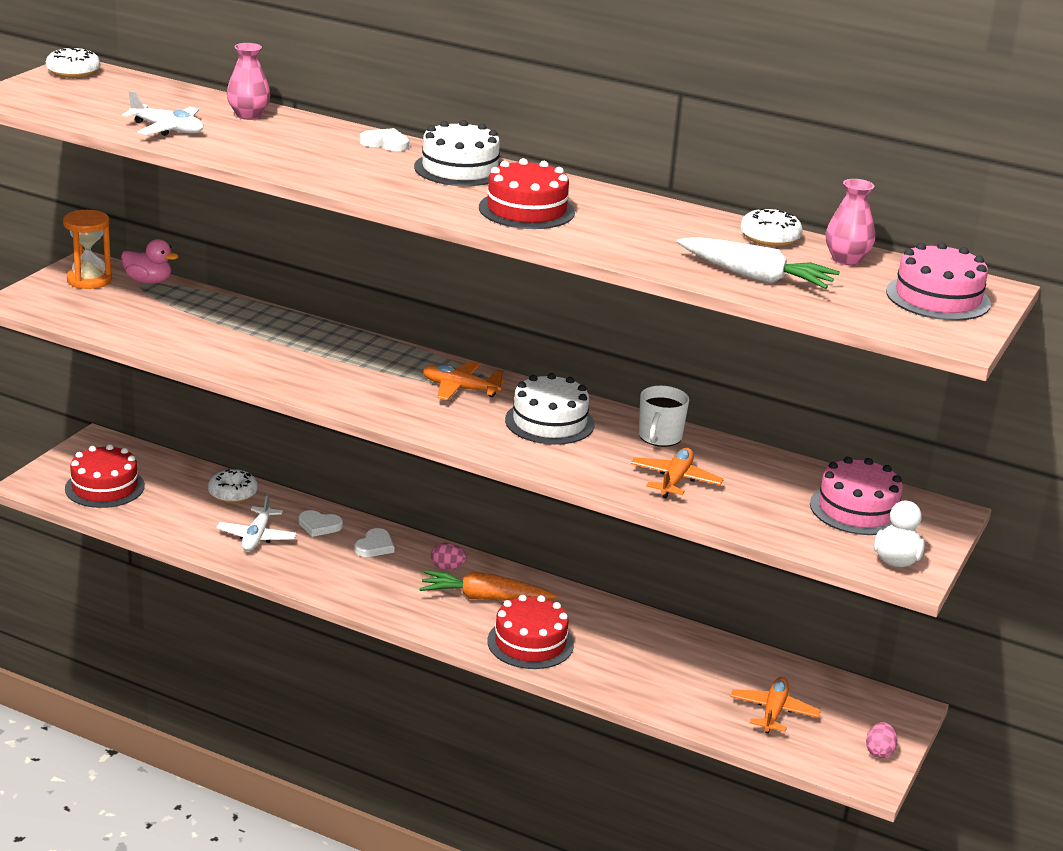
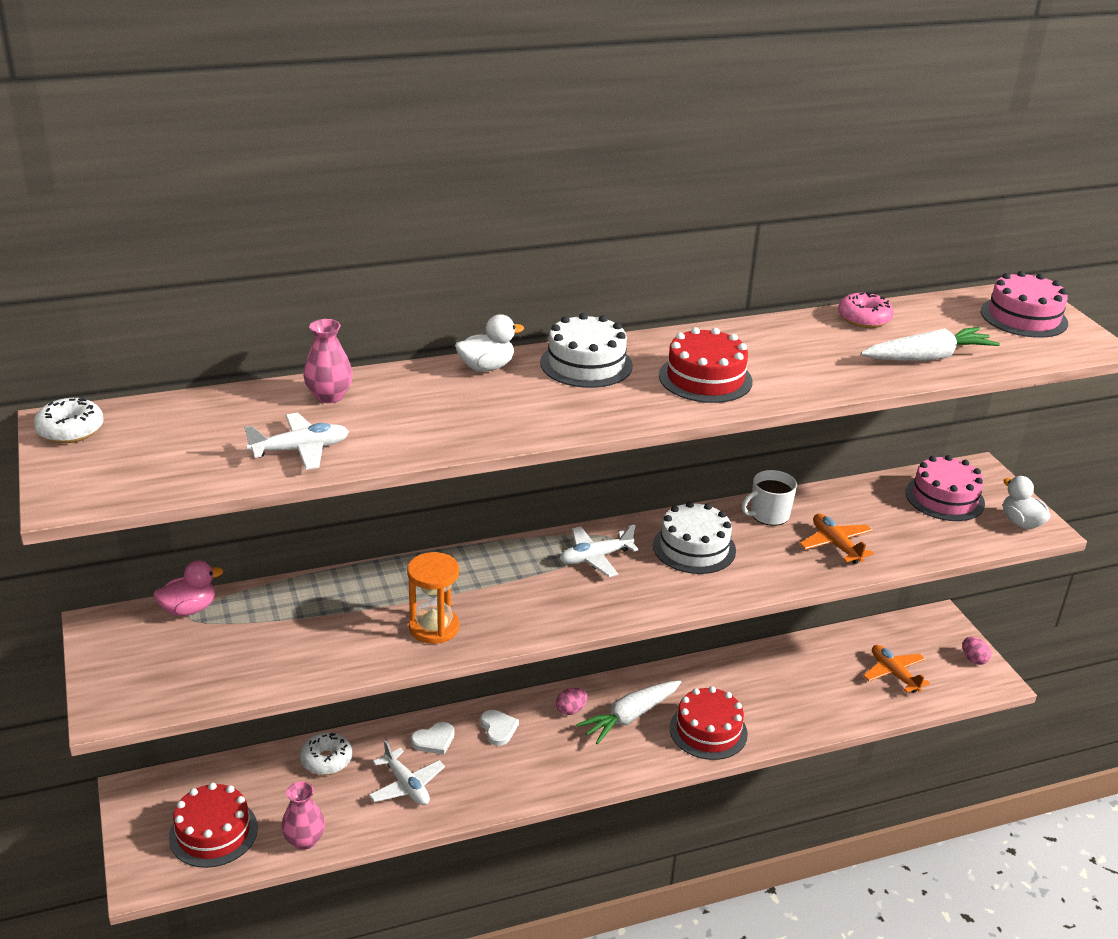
camera: 45 degrees left, 5 degrees up
orange hourglass [63,210,112,289] -> orange hourglass moved to [407,552,459,644]
white heart [359,128,409,151] -> white duck [455,314,524,372]
orange carrot [419,570,557,601] -> white carrot [576,680,681,744]
orange plane [423,361,505,400] -> white plane [560,525,639,577]
white mug [639,386,689,447] -> white mug turned 90 degrees clockwise [742,470,797,526]
white donut [740,208,803,247] -> pink donut [838,292,894,328]
pink vase [826,179,875,265] -> pink vase moved to [281,781,325,850]

